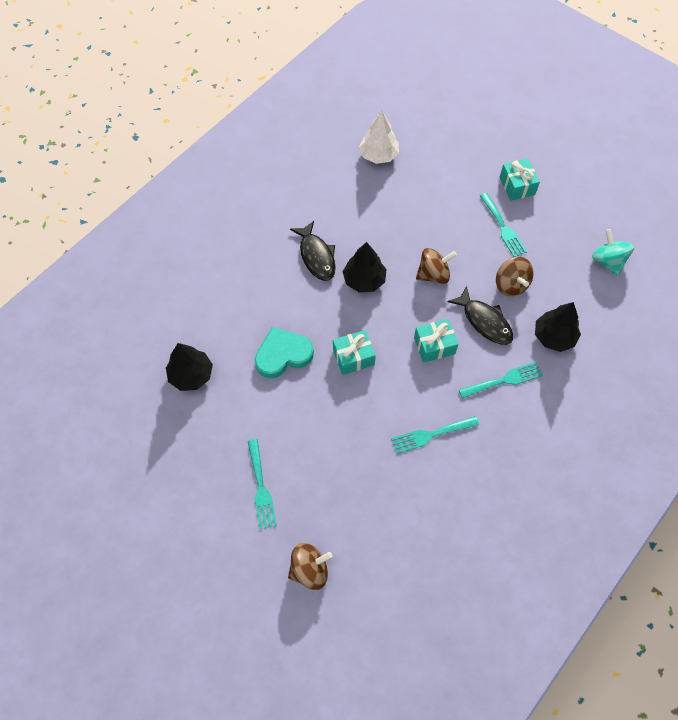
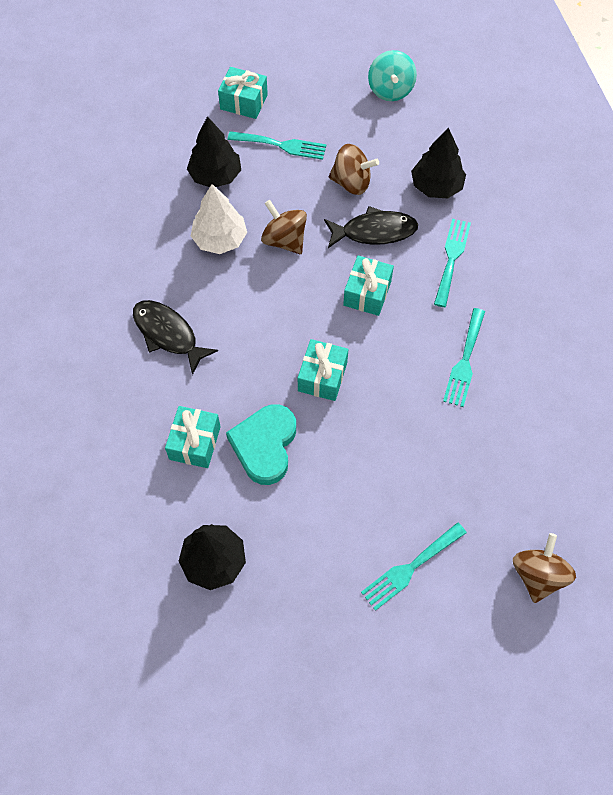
camera: 55 degrees left, 0 degrees up
turquoise fork [248,439,277,529] -> turquoise fork turned 120 degrees clockwise [361,522,467,611]
black fish [290,221,336,281] -> black fish turned 150 degrees counterclockwise [133,300,218,375]
black tree [343,242,387,292] -> black tree moved to [187,116,241,187]
white tree [359,111,399,164] -> white tree moved to [191,184,247,254]
brown spinning top [416,248,457,284] -> brown spinning top turned 60 degrees counterclockwise [261,200,307,254]
turquoise spinning top [592,229,634,276] -> turquoise spinning top turned 105 degrees counterclockwise [368,50,417,101]
none -> turquoise gift [165,406,221,468]

